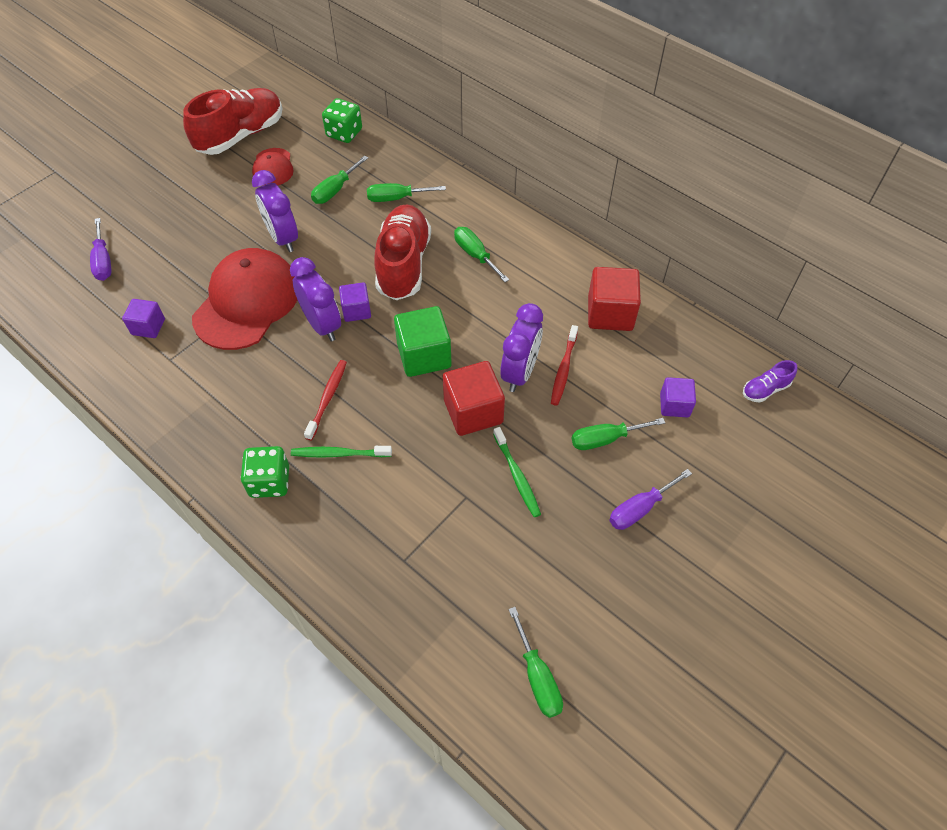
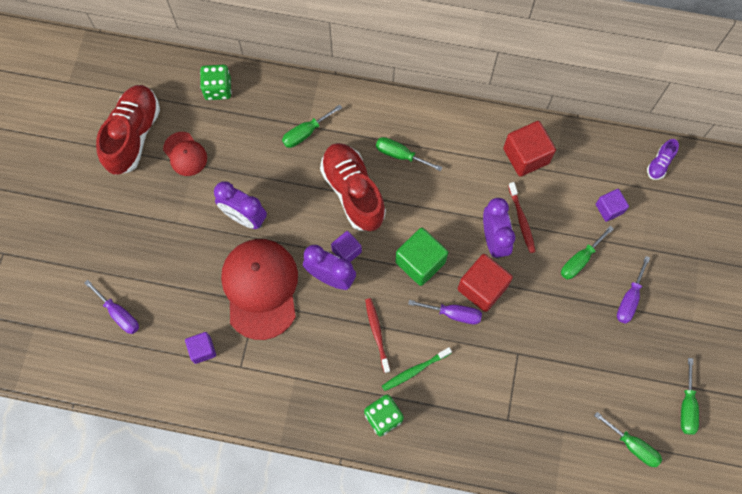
camera: 30 degrees left, 15 degrees up
green screwdriver [311,156,368,204] -> green screwdriver moved to [681,358,699,435]
green toothbrush [493,427,541,517] -> none
none -> purple screwdriver [408,300,482,324]

